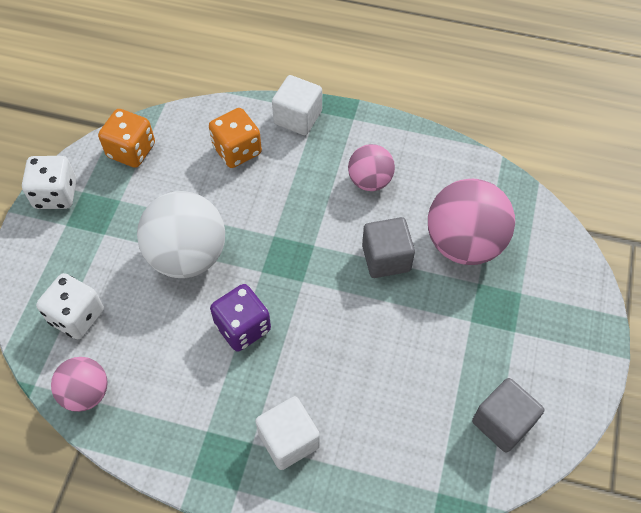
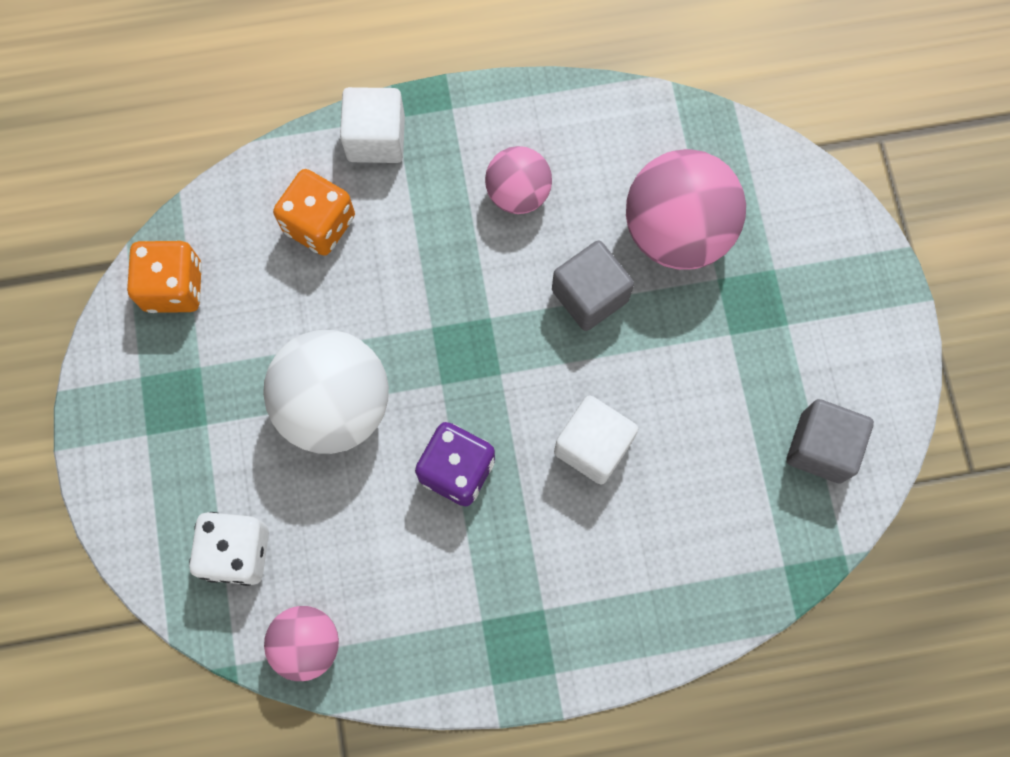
camera: 25 degrees left, 15 degrees up
white dice [22,156,76,209] -> none
white cube [255,396,320,470] -> white cube moved to [554,395,638,484]

